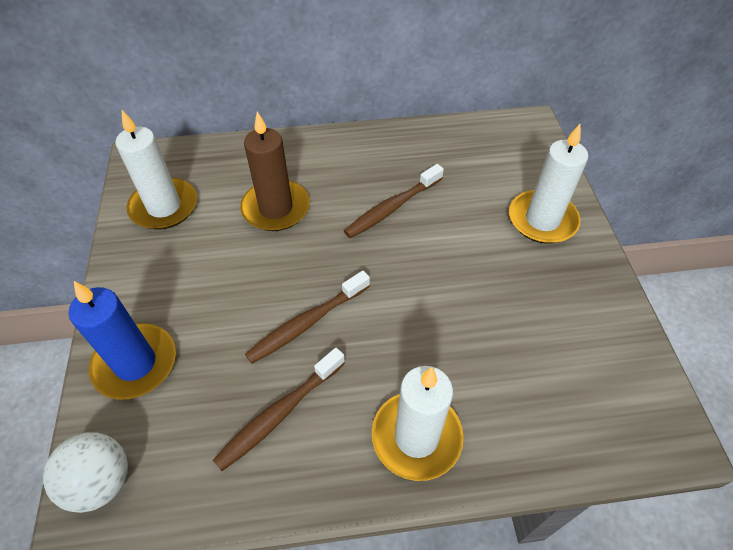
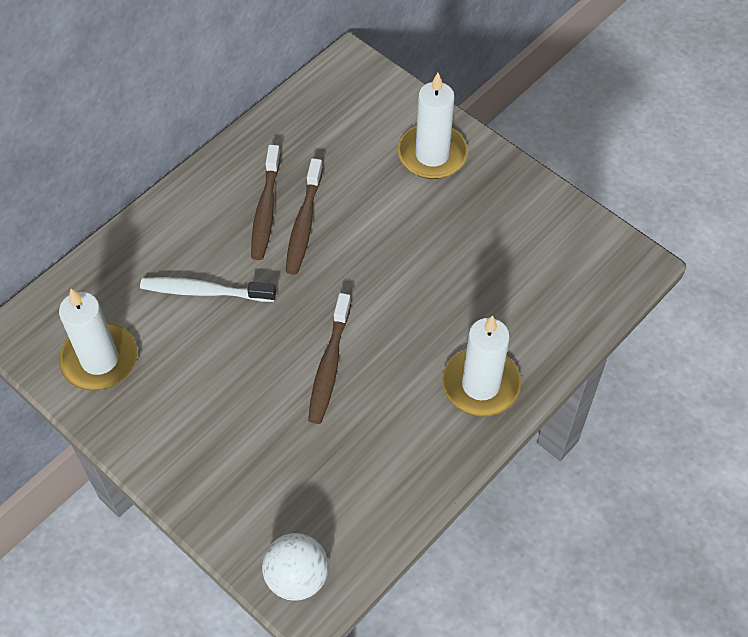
camera: 40 degrees left, 5 degrees up
blue candle [69,281,176,400] -> none
brown toothbrush [213,348,345,471] -> brown toothbrush moved to [251,145,281,260]
brown candle [240,111,310,231] -> white toothbrush [140,277,276,302]

